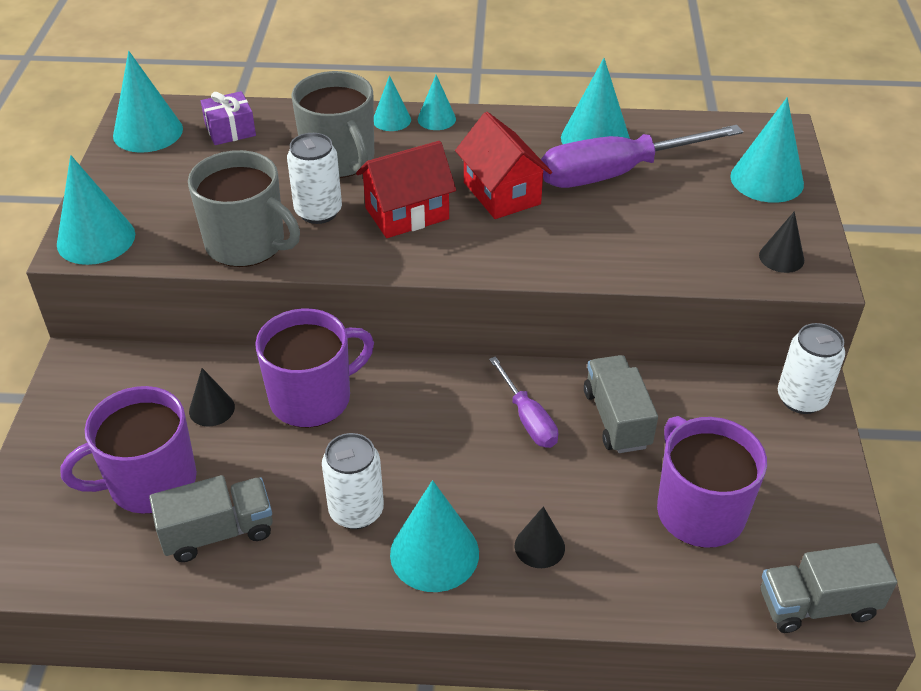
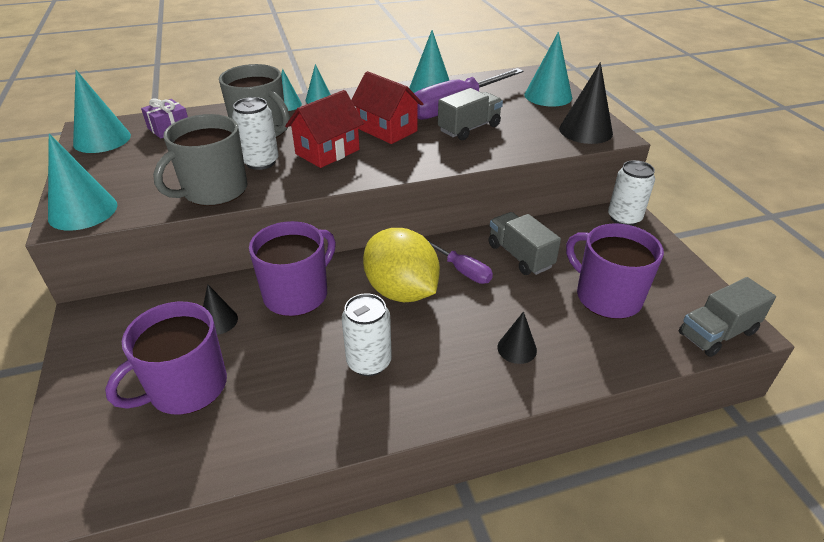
camera: 20 degrees left, 5 degrees down
grey truck [149,475,273,562] -> grey truck moved to [438,88,503,140]
grey mug [188,150,300,267] -> grey mug turned 120 degrees clockwise [153,114,247,206]
turquoise cone [390,480,479,592] -> none
black cone [759,211,804,273] -> black cone [559,62,613,144], size x1.75
none -> yellow lemon [363,228,440,302]

